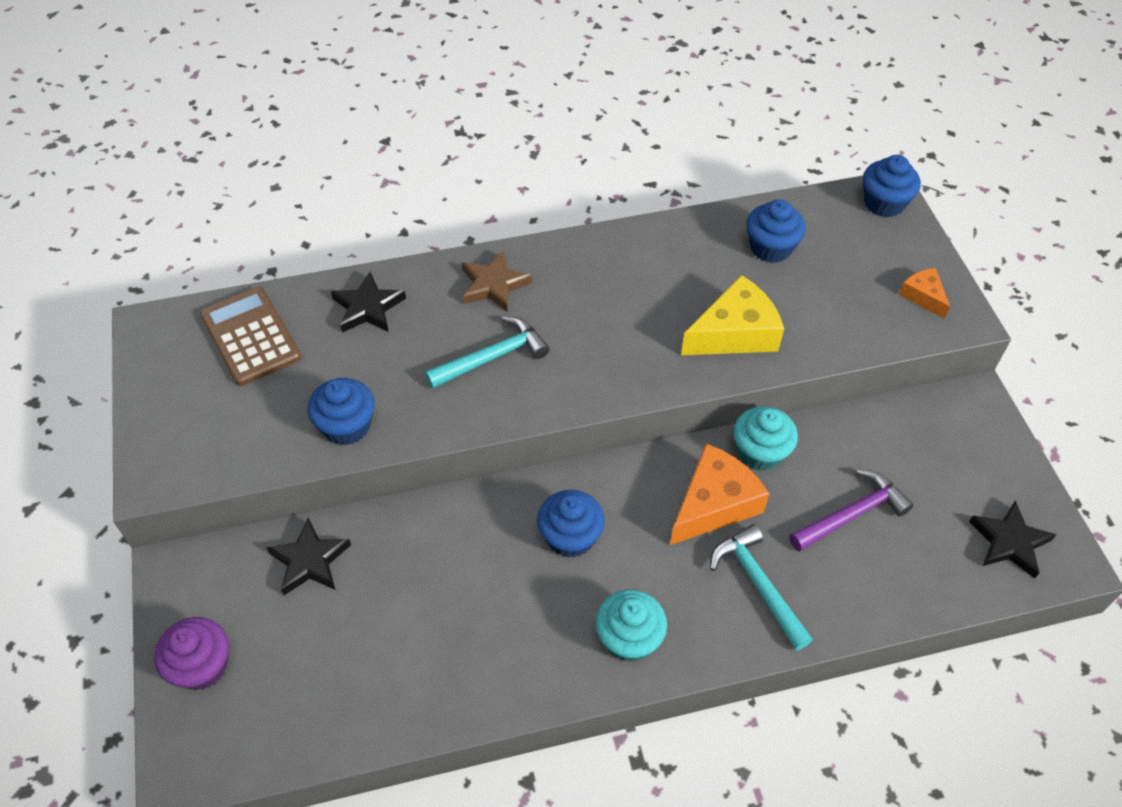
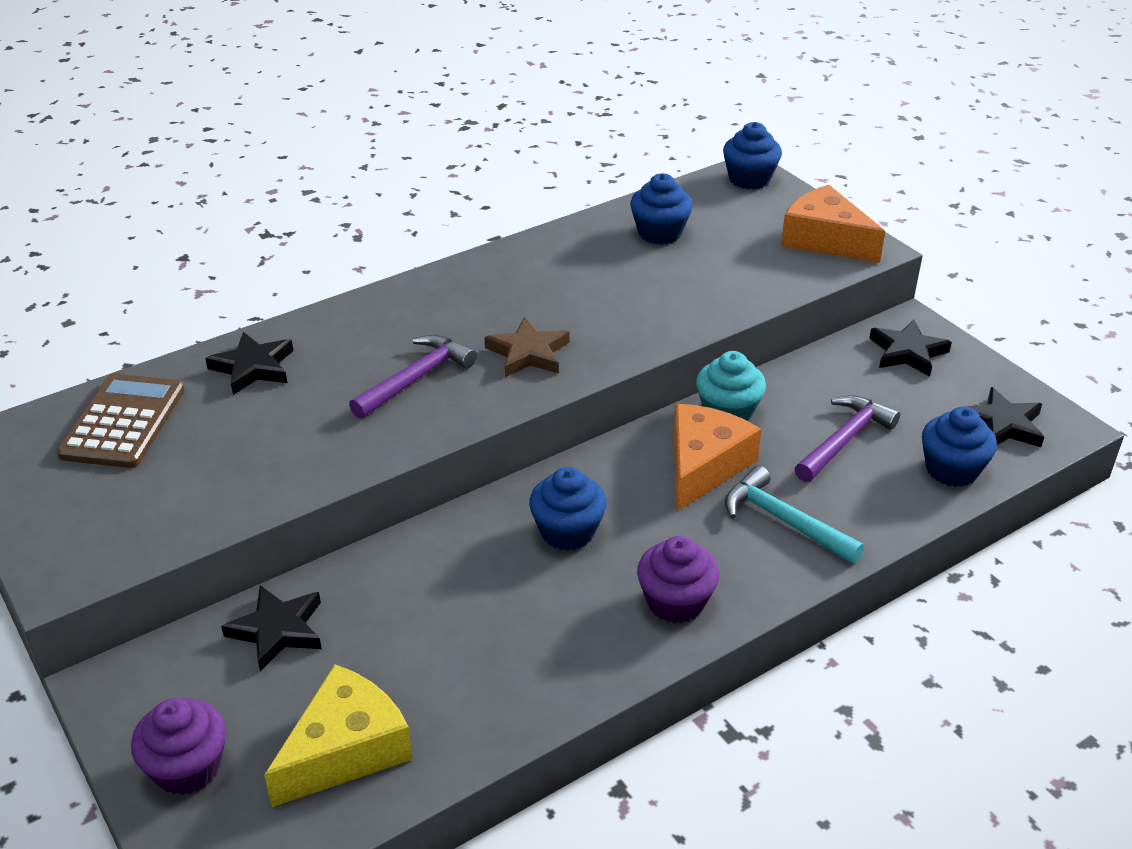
camera: 20 degrees left, 15 degrees down
brown calculator [200,287,301,386] -> brown calculator turned 60 degrees clockwise [57,374,185,468]
blue cupcake [307,378,375,445] -> blue cupcake moved to [922,406,997,487]
turquoise hammer [425,316,549,389] -> purple hammer [349,335,477,419]
brown star [462,250,532,312] -> brown star moved to [484,317,569,377]
turquoise cupcake [595,590,667,662] -> purple cupcake [637,536,719,624]
yellow cheese [681,275,784,355] -> yellow cheese moved to [264,664,413,807]
orange cheese [899,268,950,319] -> orange cheese [781,185,885,263], size x1.87
none -> black star [869,320,952,377]

